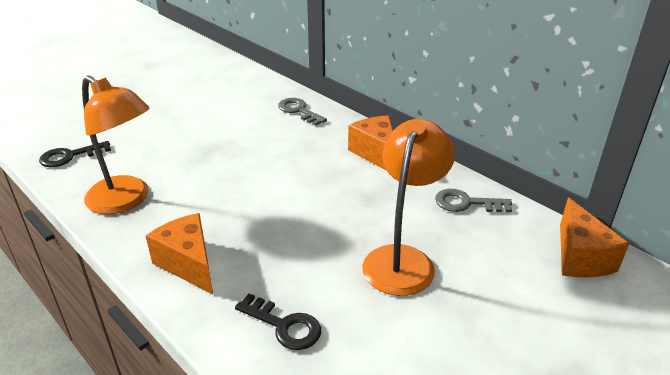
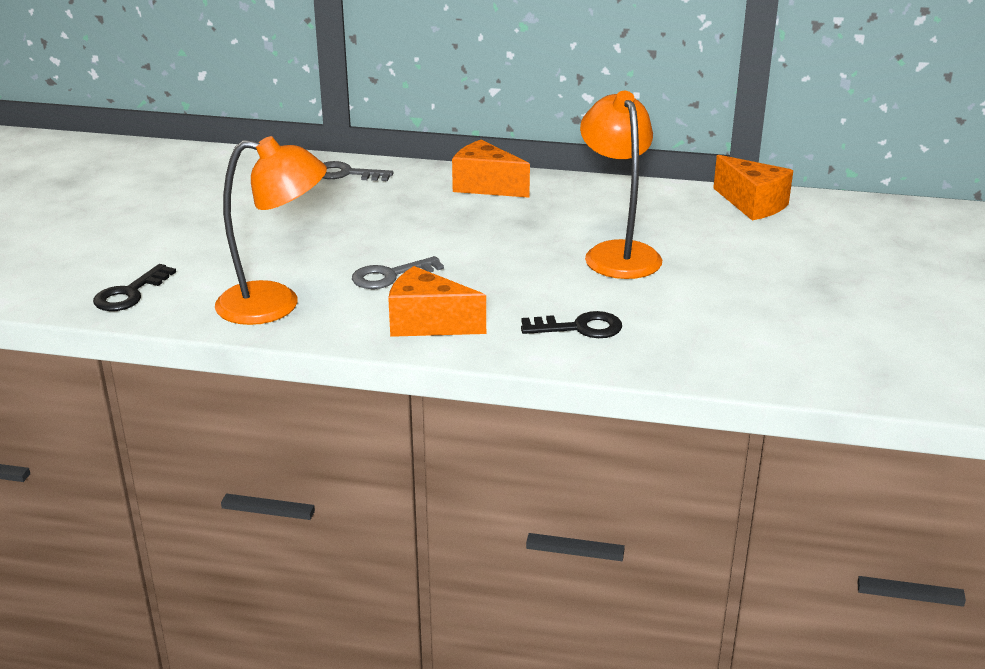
camera: 35 degrees left, 5 degrees down
grey key [435,189,512,212] -> grey key moved to [352,256,444,289]

